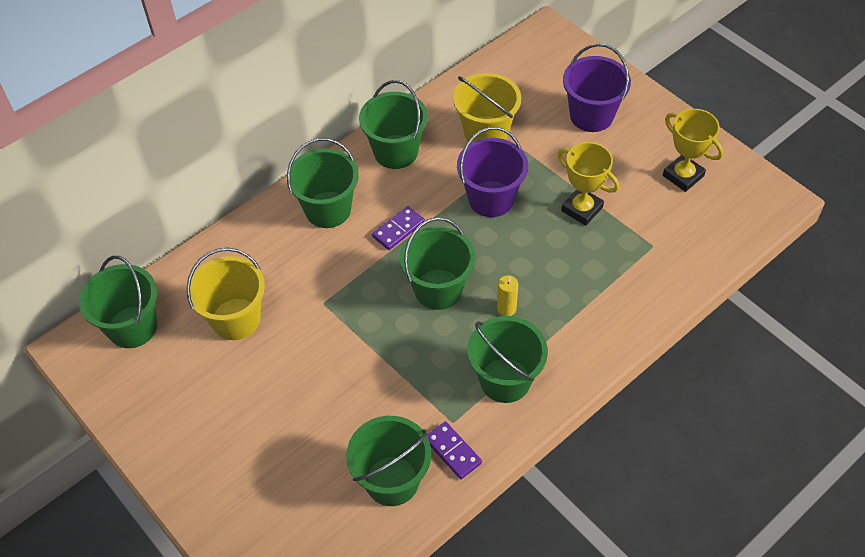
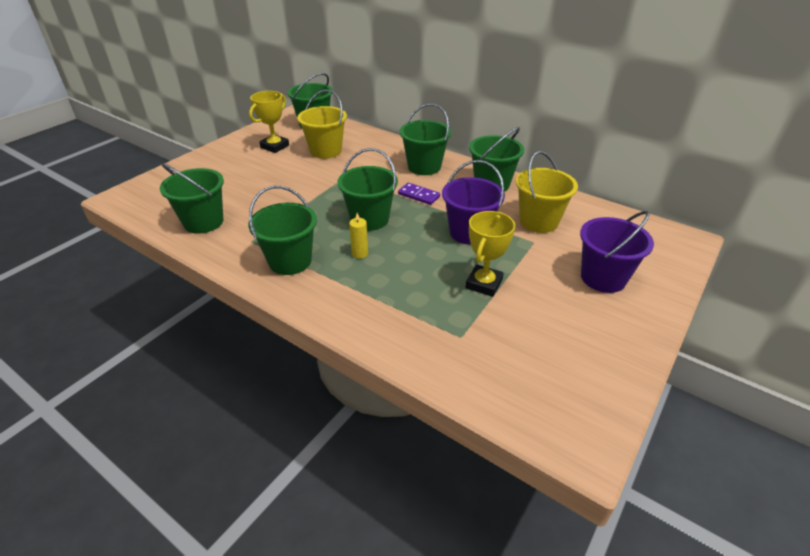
camera: 75 degrees right, 15 degrees down
purple domino [427,421,482,479] -> none
yellow trophy [663,109,723,192] -> yellow trophy moved to [249,91,289,153]

